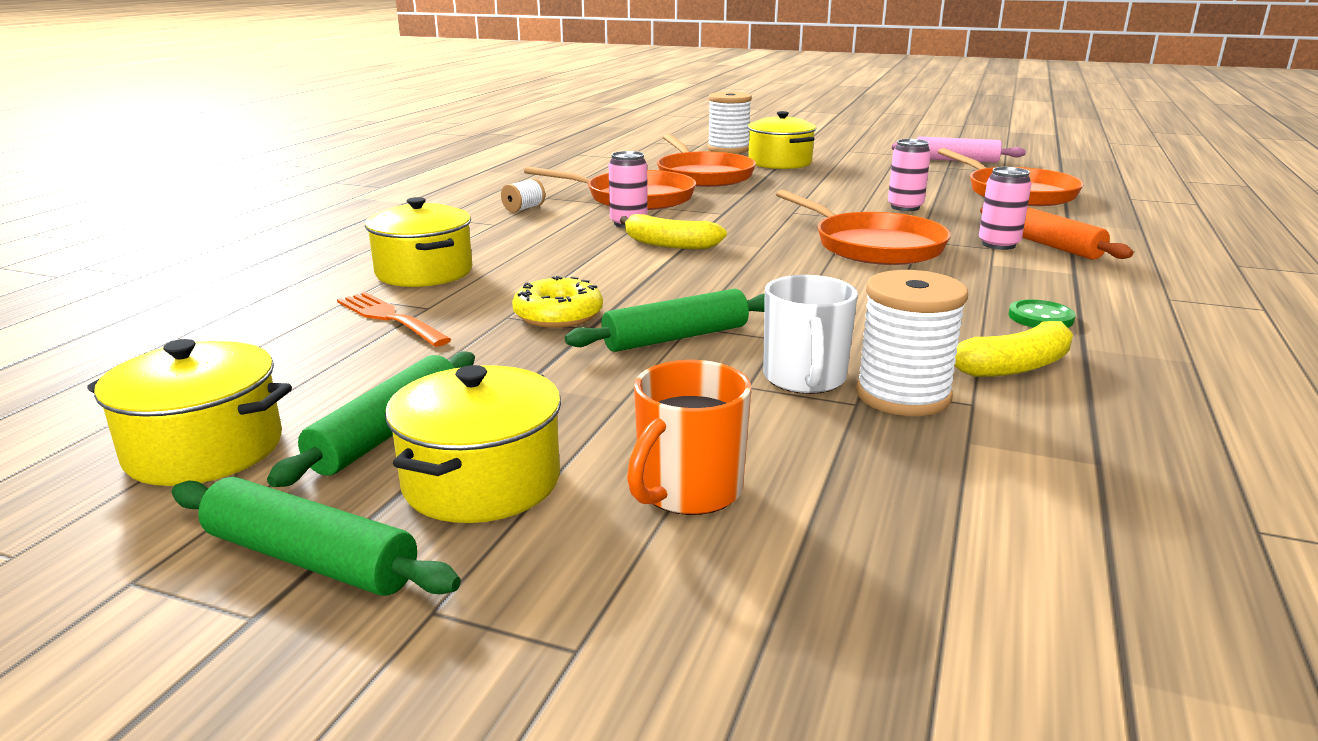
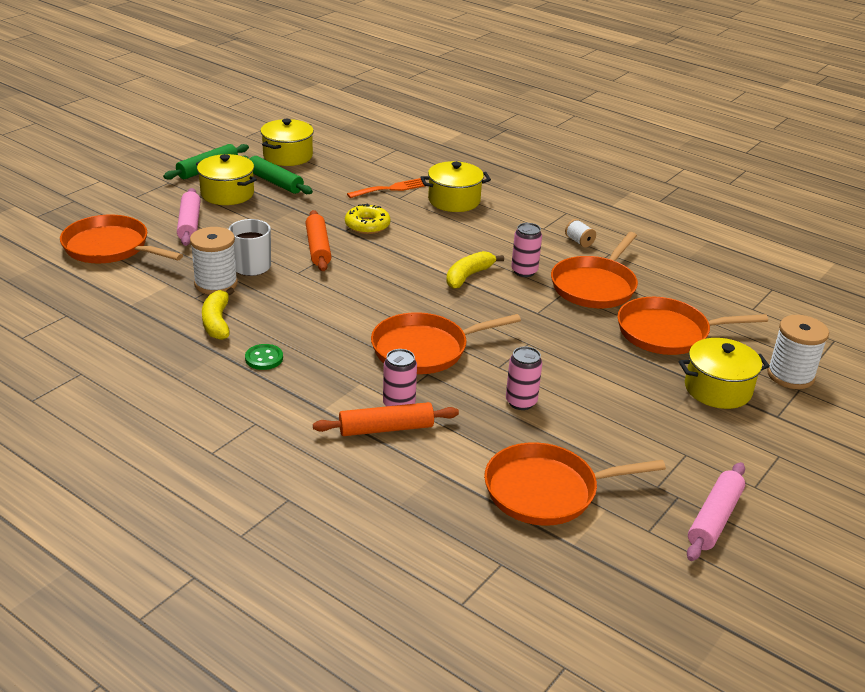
camera: 105 degrees right, 10 degrees up
green rolling pin [565,289,765,352] -> orange rolling pin [306,210,331,271]
orange mug [627,360,751,515] -> pink rolling pin [177,188,201,246]
none -> orange pan [60,215,183,263]

